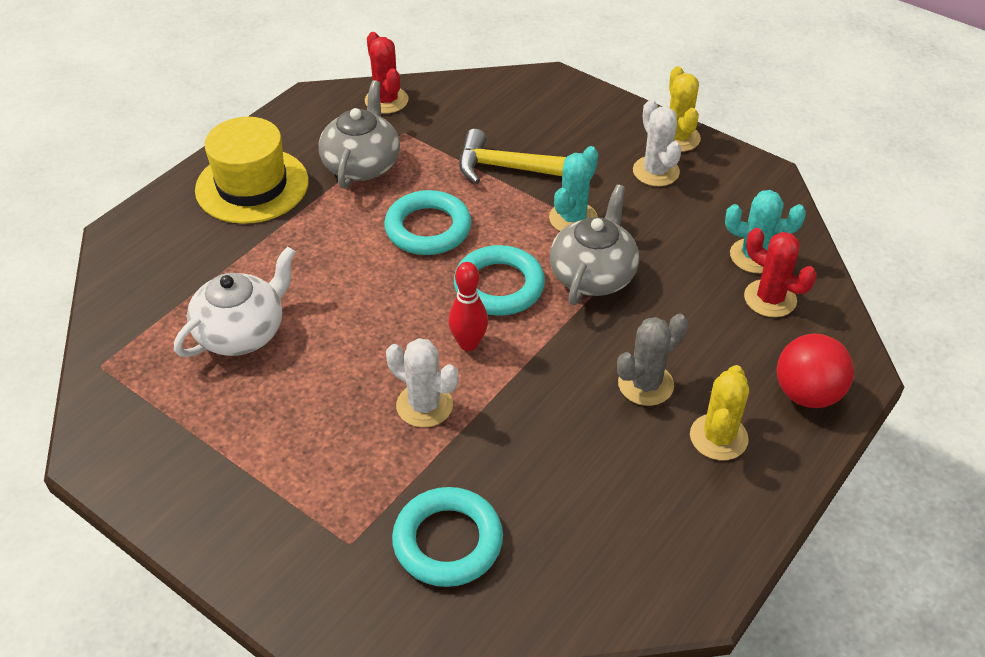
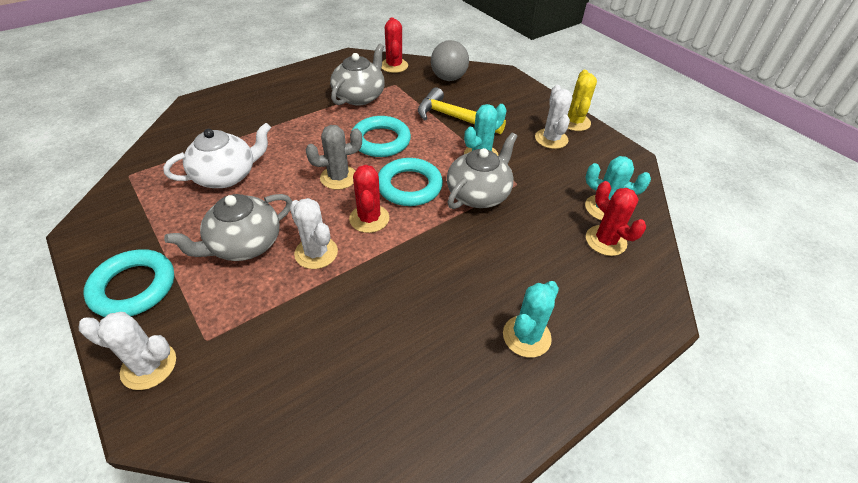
camera: 15 degrees right, 0 degrees up
yellow hat [195,117,309,224] -> none
turquoise ring [392,487,503,587] -> turquoise ring moved to [83,249,174,317]
red bowling pin [448,262,488,351] -> red cactus [349,165,389,233]
grey cactus [617,314,688,406] -> grey cactus moved to [306,125,362,190]
yellow cactus [690,365,749,460] -> turquoise cactus [503,281,559,358]
red ball [777,334,854,408] -> none
none -> white cactus [79,312,176,390]
none -> grey teapot [164,194,292,261]
none -> grey ball [431,40,469,81]

